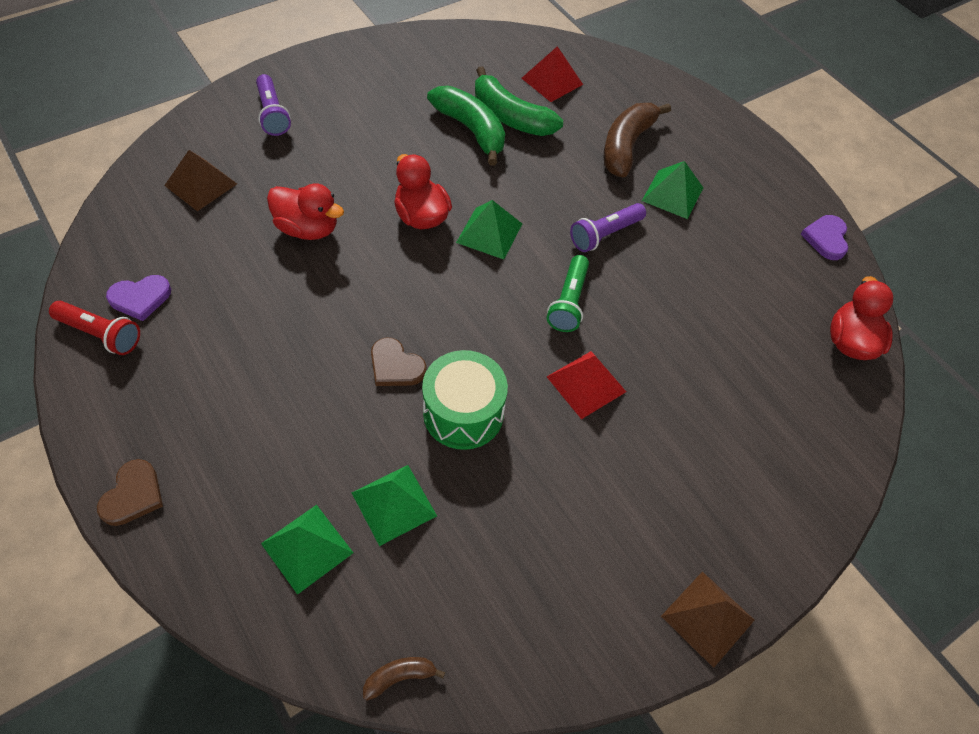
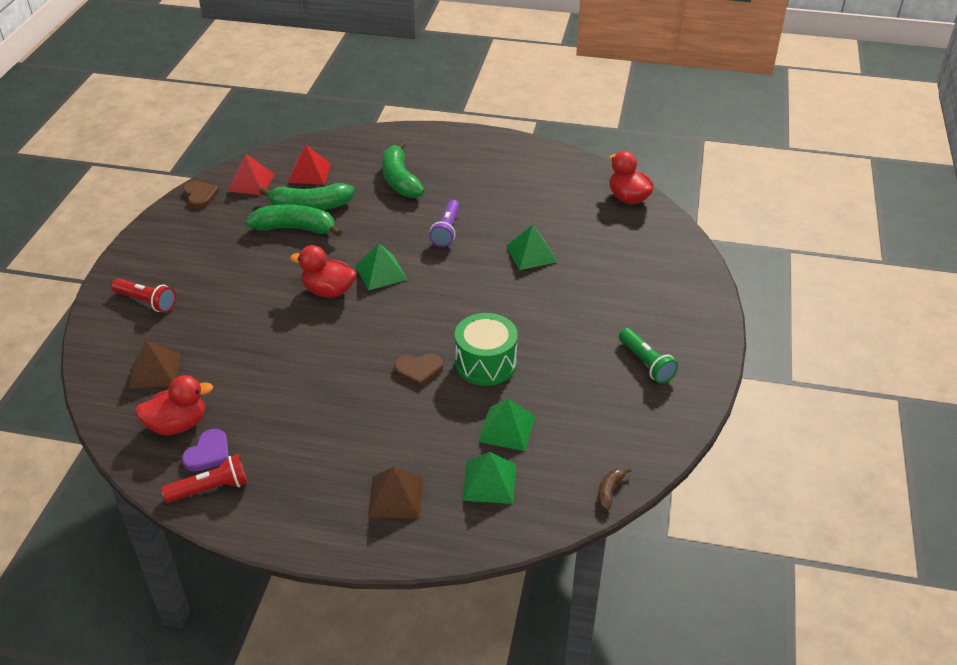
camera: 40 degrees left, 15 degrees down
brown heart [97,459,163,526] -> brown heart moved to [183,181,219,208]
purple flashlight [256,74,291,136] -> red flashlight [111,278,176,313]
red duck [267,184,344,240] -> red duck moved to [135,375,213,435]
green flashlight [547,255,589,332] -> green flashlight moved to [619,328,678,383]
red pyramid [547,351,626,419] -> red pyramid moved to [227,154,275,195]
brown banana [604,103,671,177] -> green banana [382,141,425,198]
green pyramid [642,161,703,219] -> green pyramid moved to [506,225,557,270]
brown pyramid [661,571,755,668] -> brown pyramid moved to [368,467,423,518]
purple heart [801,215,848,260] -> none

